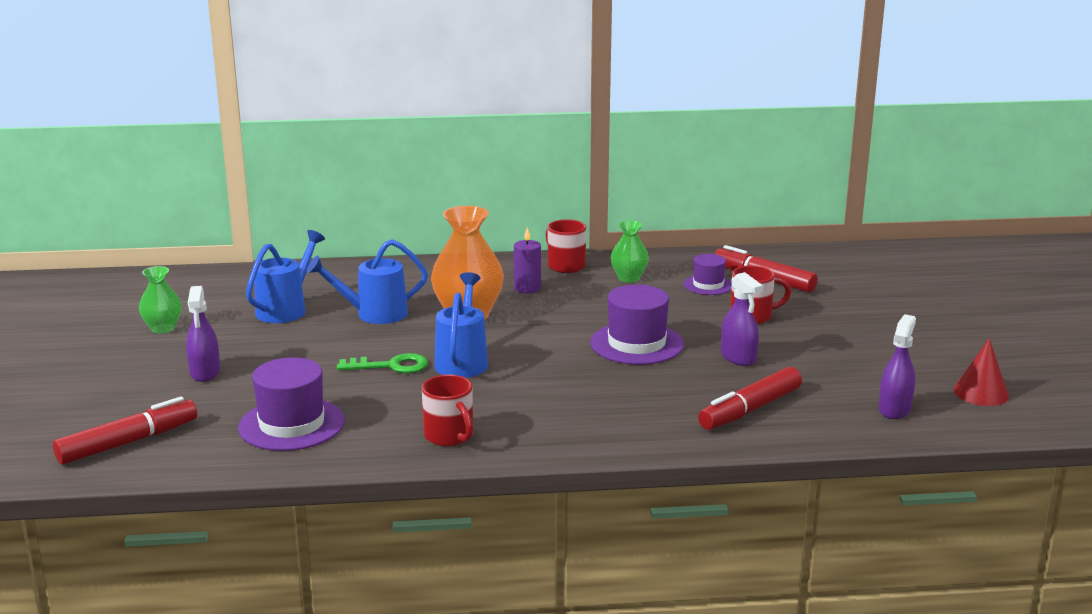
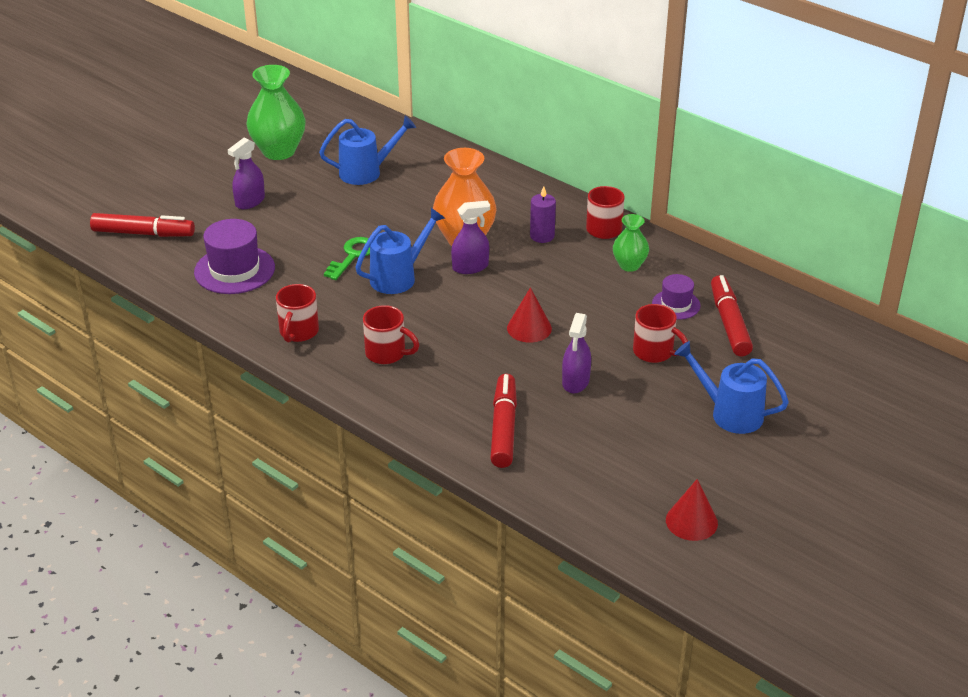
camera: 45 degrees right, 15 degrees up
green vase [139,266,182,333] -> green vase [246,65,305,160], size x1.78
blue watering can [307,239,428,324] -> blue watering can moved to [674,341,789,434]
green key [337,353,428,373] -> green key turned 105 degrees counterclockwise [324,237,370,280]
purple hat [590,285,684,365] -> red cone [507,287,552,343]
red marker [698,367,802,430] -> red marker turned 90 degrees clockwise [490,374,517,468]
purple spray bottle [879,314,916,419] -> purple spray bottle moved to [451,201,490,274]
none -> red mug [363,305,419,364]

